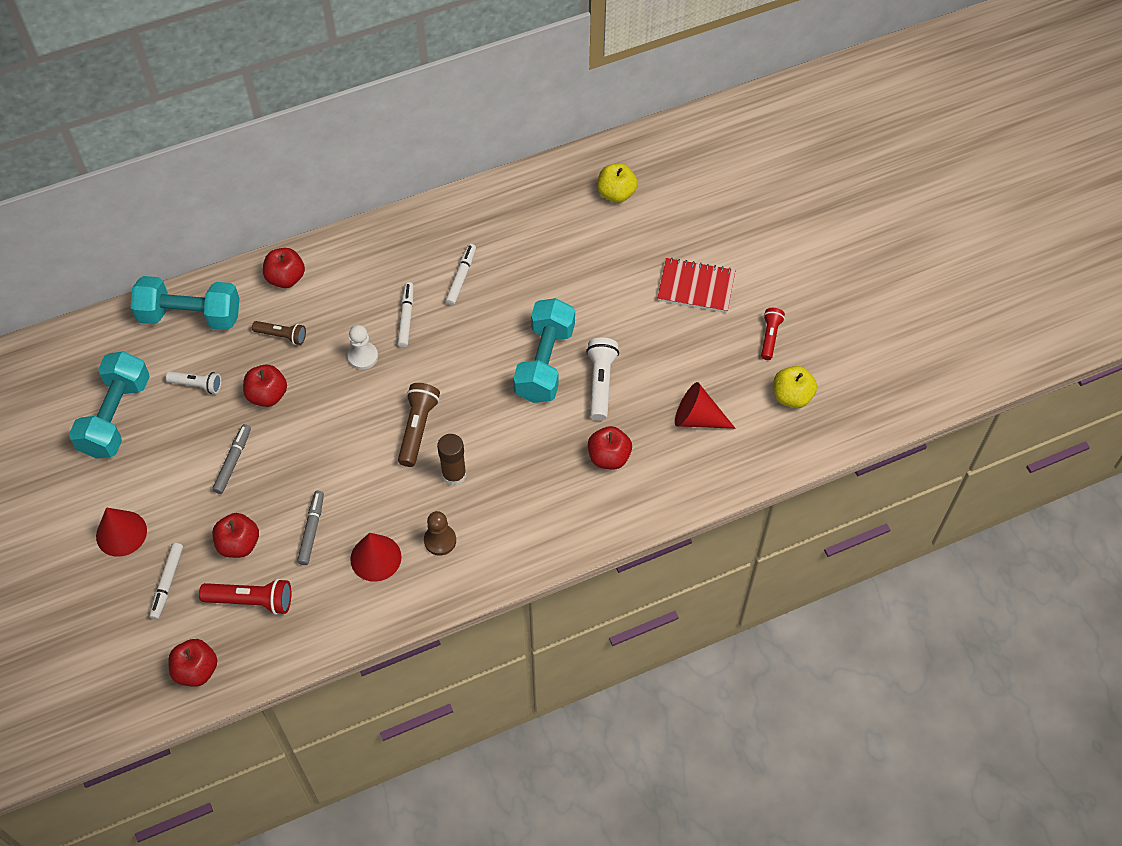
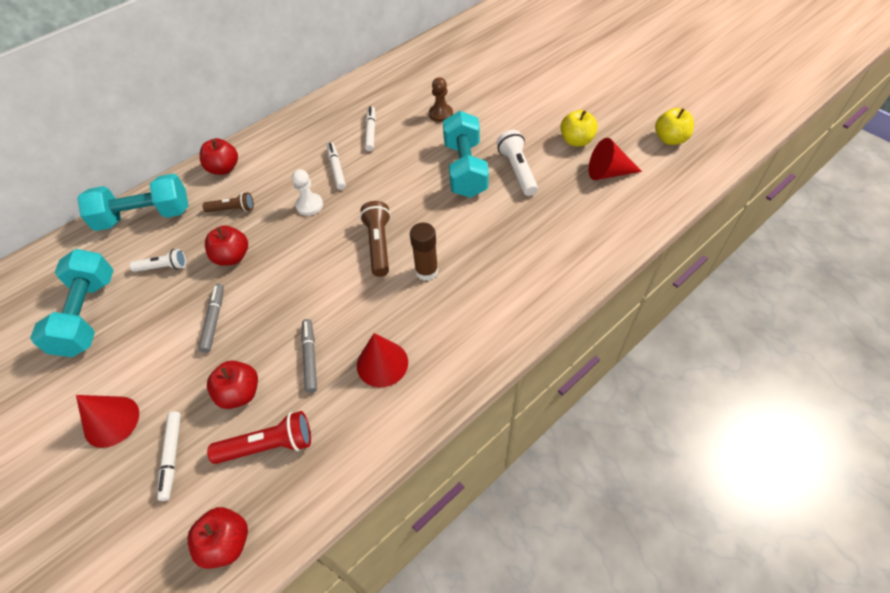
camera: 15 degrees left, 5 degrees down
brown pawn [424,511,456,555] -> brown pawn moved to [429,77,453,122]
red apple [588,426,632,470] -> none
yellow apple [597,163,638,203] -> yellow apple moved to [560,110,598,147]
red notebook [657,258,735,313] -> none
red flashlight [761,308,785,360] -> none

